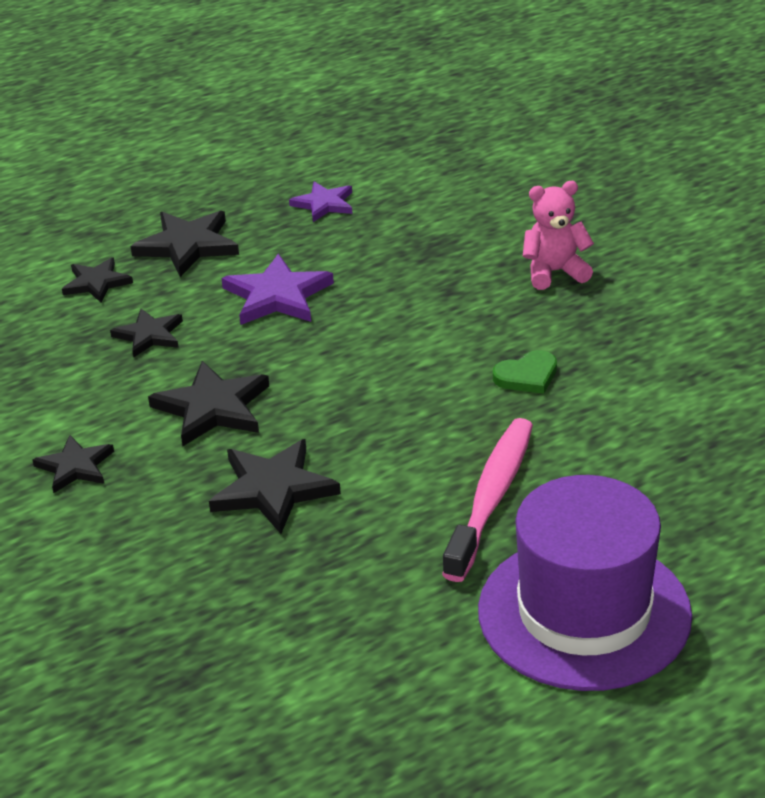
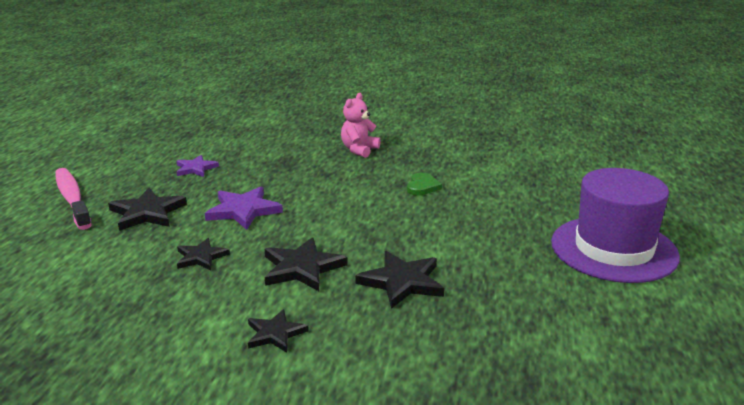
camera: 50 degrees left, 10 degrees down
black star [62,257,133,303] -> none
pink toothbrush [442,418,533,582] -> pink toothbrush moved to [55,168,92,230]

